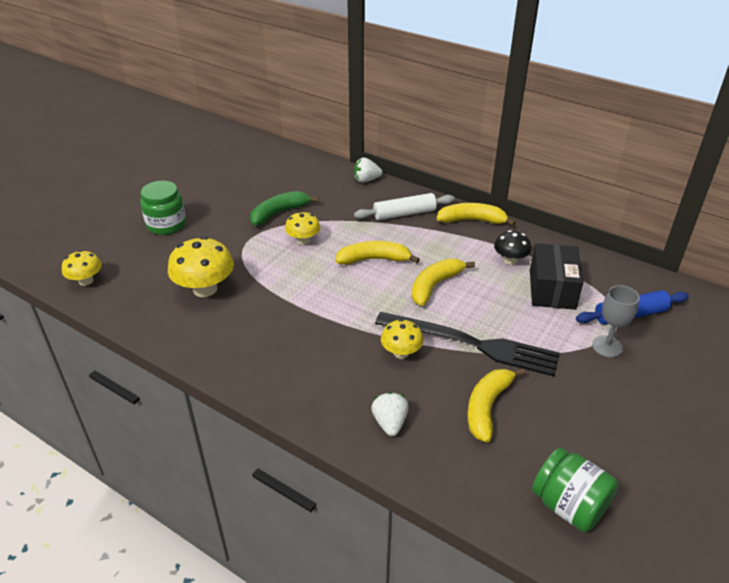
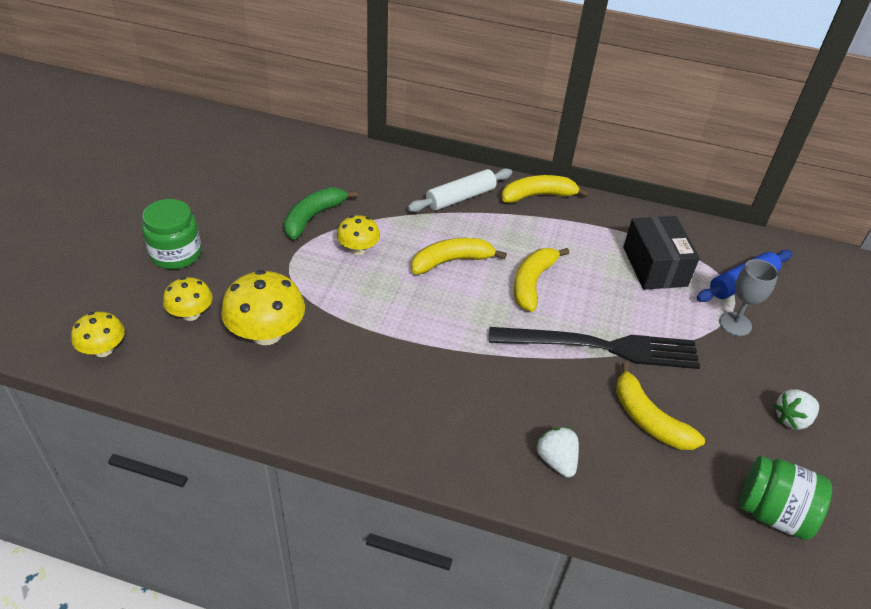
camera: 20 degrees left, 5 degrees up
white strawberry [354,157,383,183] -> white strawberry moved to [774,389,819,430]
yellow mushroom [381,319,424,359] -> yellow mushroom moved to [163,277,213,321]
yellow banana [467,368,525,443] -> yellow banana turned 45 degrees counterclockwise [616,362,705,450]
black mushroom [494,230,531,265] -> none

